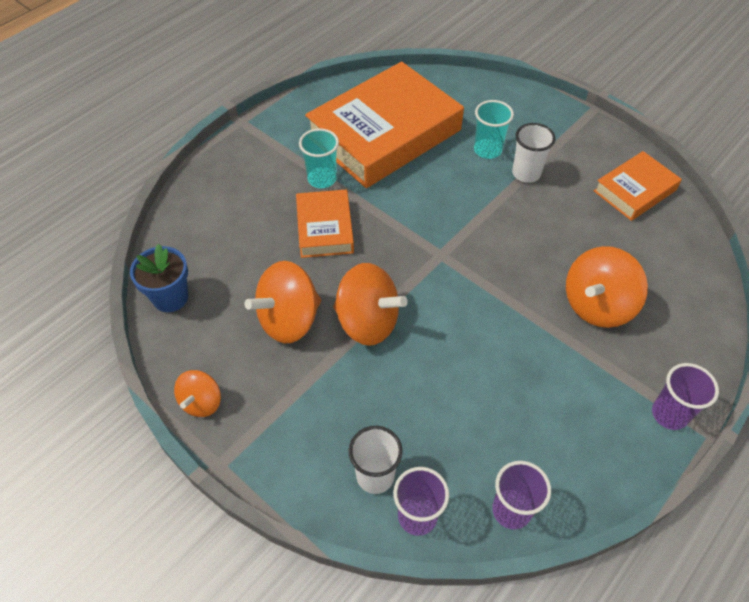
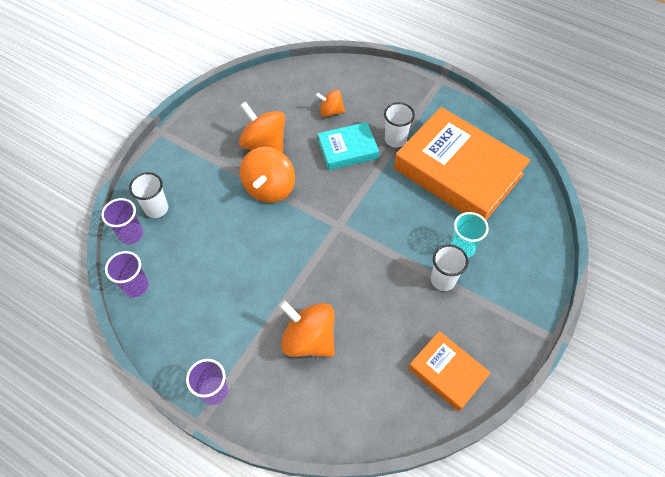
camera: 80 degrees right, 5 degrees up
blue flower pot [130,244,188,312] -> none
orange spinning top [174,370,221,417] -> orange spinning top moved to [316,89,345,117]
orange book [296,189,354,258] -> turquoise book [318,122,379,170]
turquoise cup [299,128,339,188] -> white cup [384,102,415,148]

